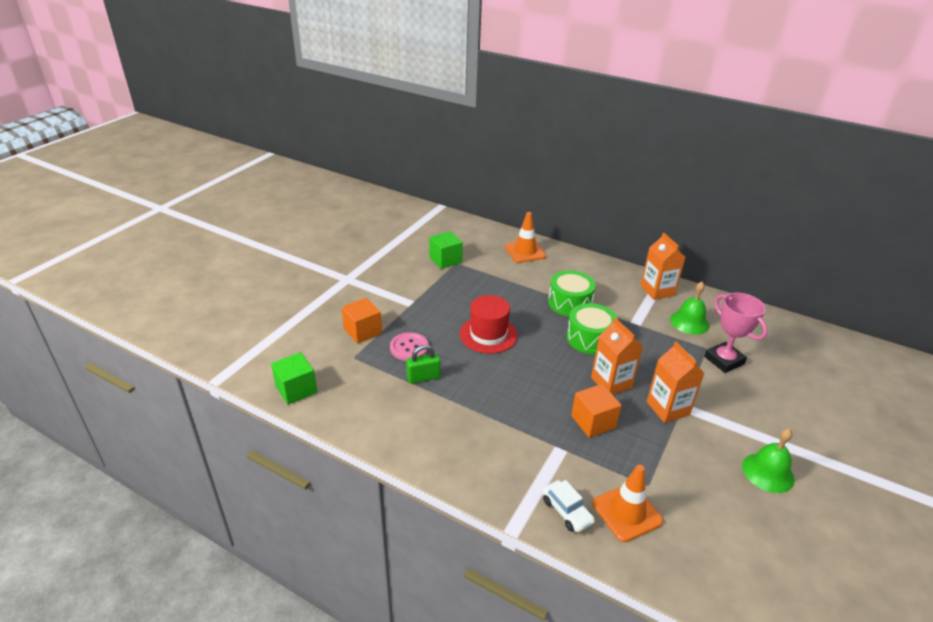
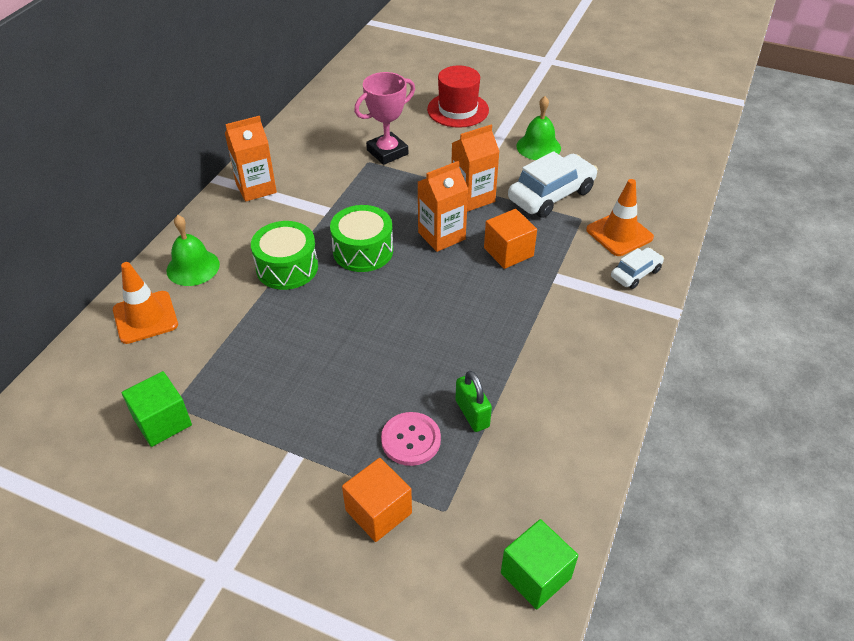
camera: 95 degrees left, 10 degrees up
red hat [460,295,518,354] -> red hat moved to [427,65,489,128]
green bell [670,282,709,335] -> green bell moved to [167,215,220,286]
none -> white car [508,151,598,218]

